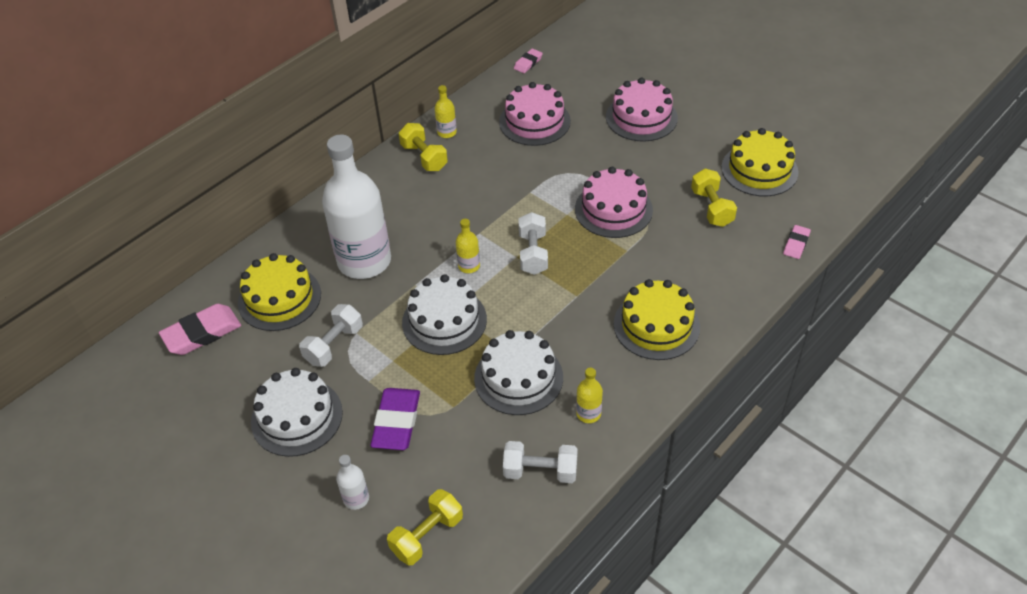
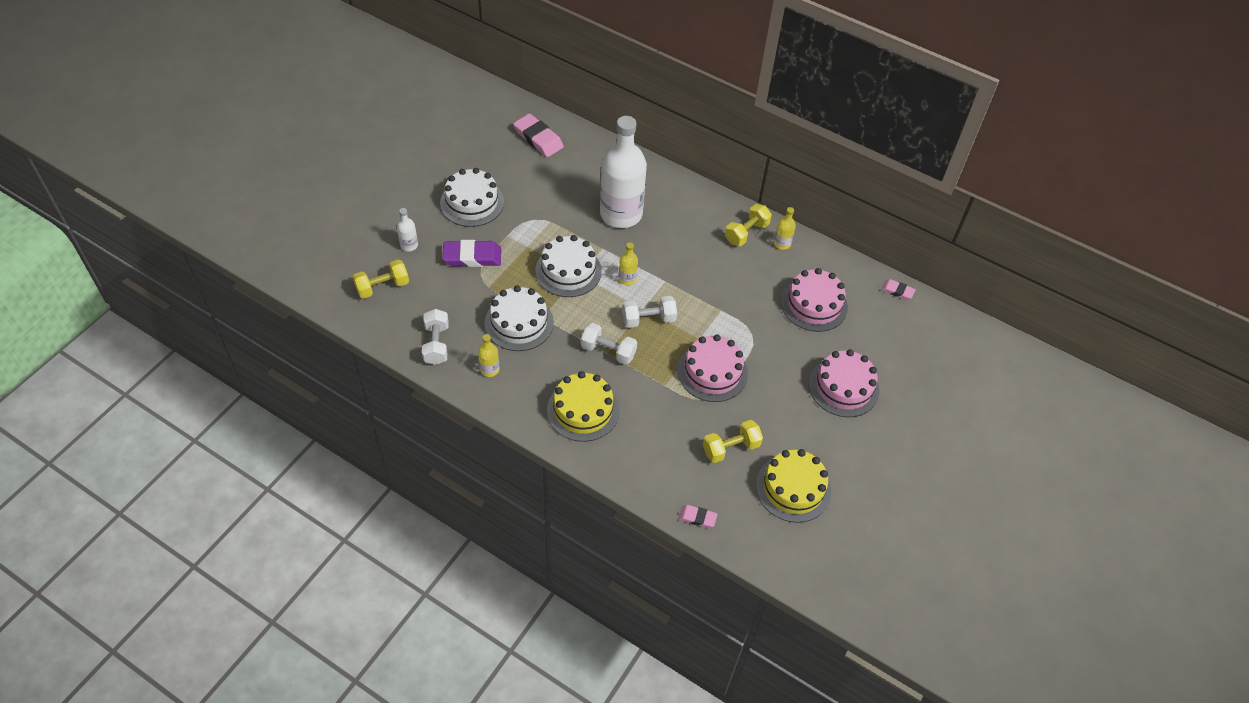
camera: 75 degrees right, 5 degrees up
yellow cake [238,253,321,331] -> none
white dumbbell [299,304,363,367] -> white dumbbell moved to [581,323,637,365]
yellow dumbbell [387,489,463,565] -> yellow dumbbell turned 60 degrees counterclockwise [352,260,409,299]

